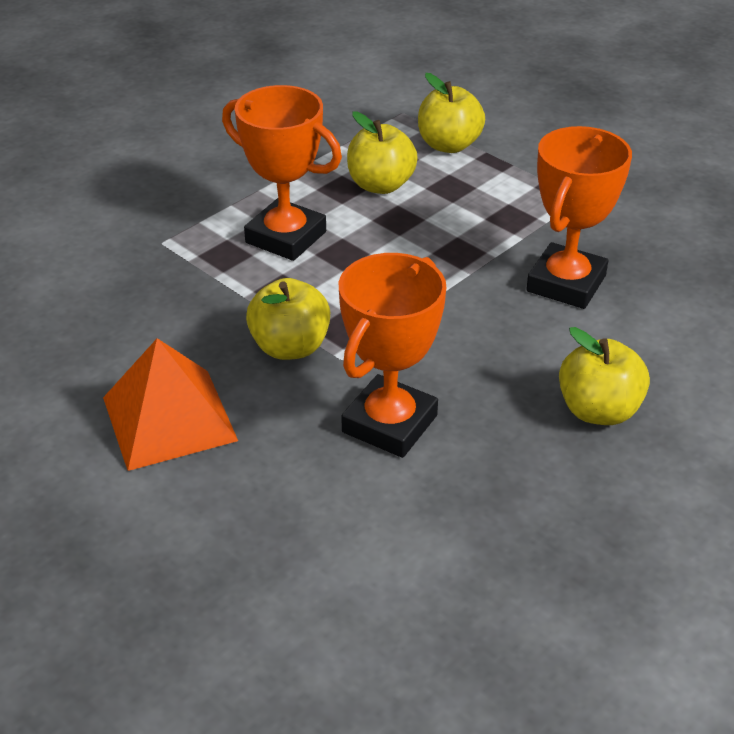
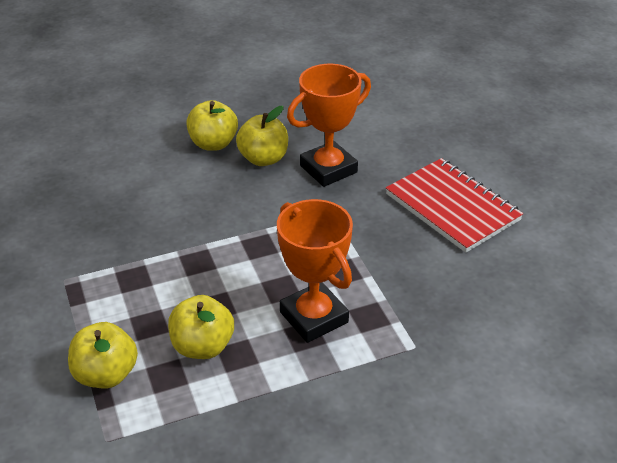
camera: 155 degrees left, 0 degrees up
orange pyramid [103,338,238,471] -> red notebook [386,158,523,253]
yellow apple [246,278,330,360] -> yellow apple moved to [236,106,288,166]
orange trophy [526,126,632,309] -> none

